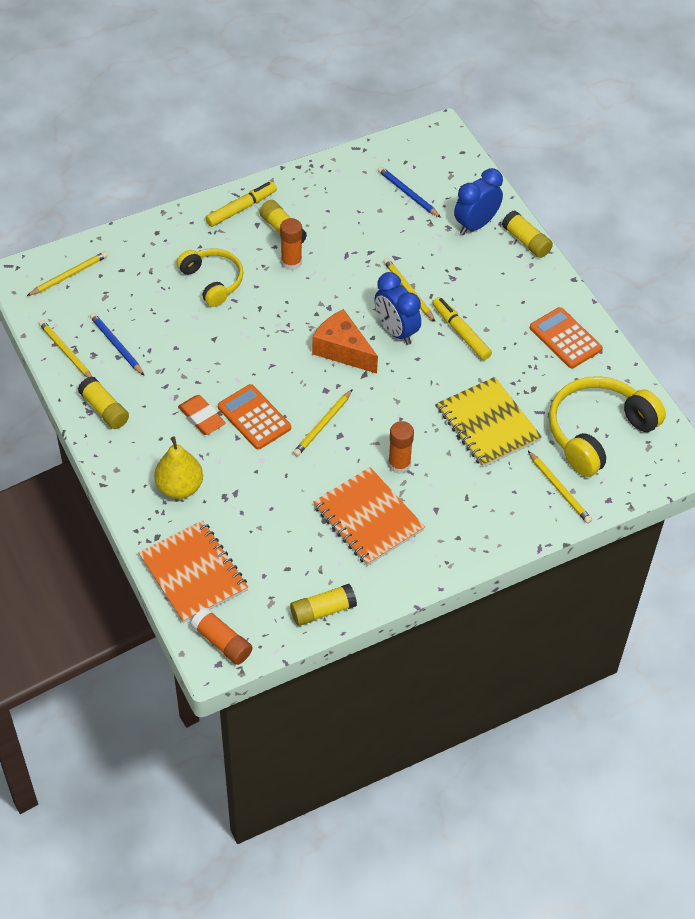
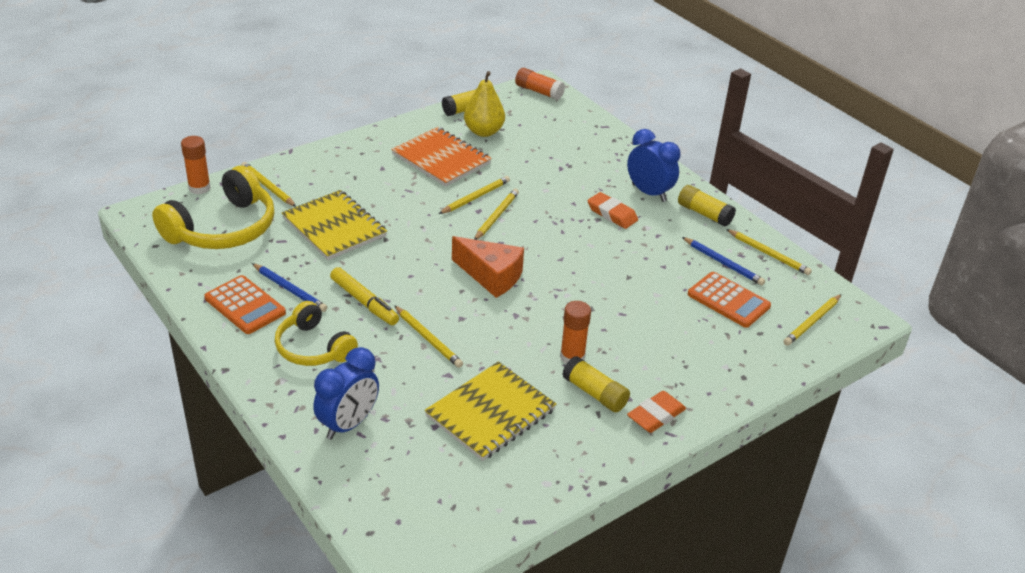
camera: 170 degrees right, 15 degrees down
orange notebook [138,520,248,623] -> none
yellow pear [154,437,203,499] -> yellow pear moved to [464,71,505,137]
yellow headphones [177,248,243,307] -> yellow headphones moved to [275,301,358,366]
yellow marker [205,182,277,227] -> orange eraser [627,391,686,433]
orange calculator [218,384,291,450] -> orange calculator moved to [688,272,771,328]
blue clock [375,272,421,345] -> blue clock moved to [627,129,680,202]
blue pencil [378,166,441,218] -> blue pencil moved to [252,263,327,312]
orange glue stick [388,421,414,474] -> orange glue stick moved to [181,136,211,194]
yellow glue stick [502,210,553,258] -> none
none -> yellow notebook [425,361,556,461]
none -> yellow pencil [439,176,510,214]

